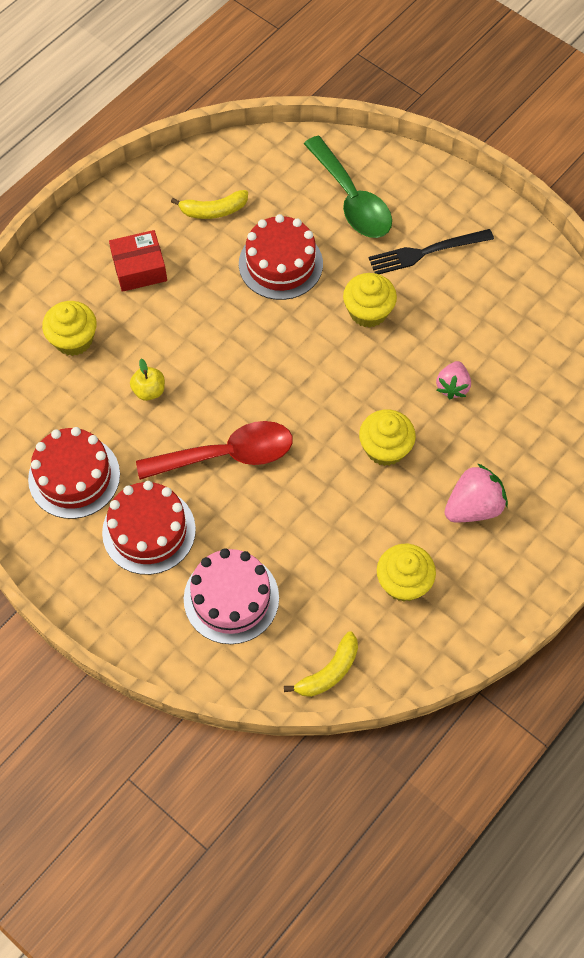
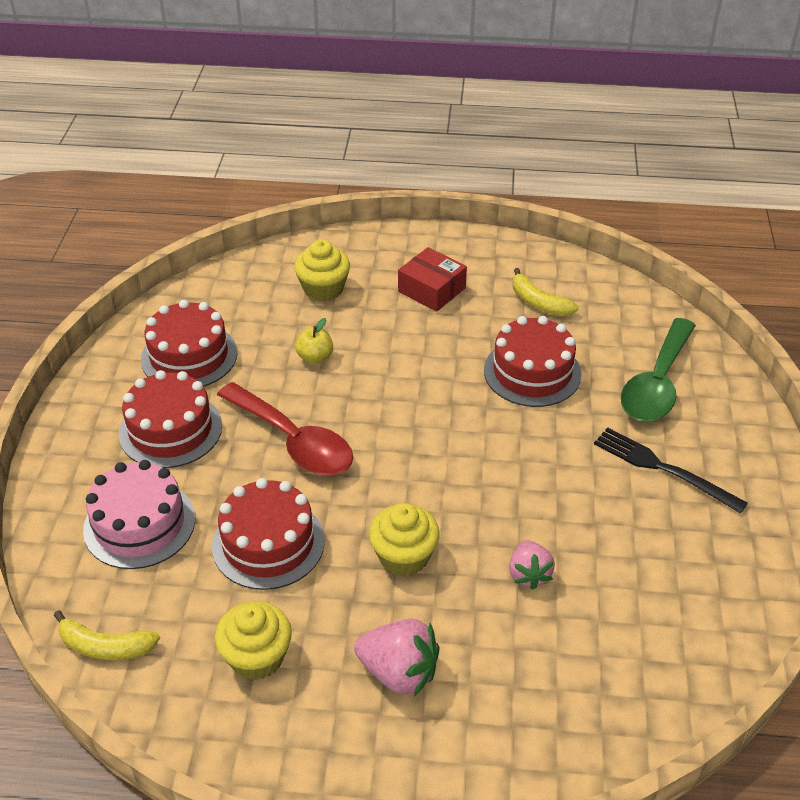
camera: 55 degrees right, 20 degrees down
yellow cupcake [343,273,397,328] -> none
pink strawberry [436,361,471,399] -> pink strawberry turned 75 degrees counterclockwise [509,540,555,590]
none -> red cake [212,478,325,590]

